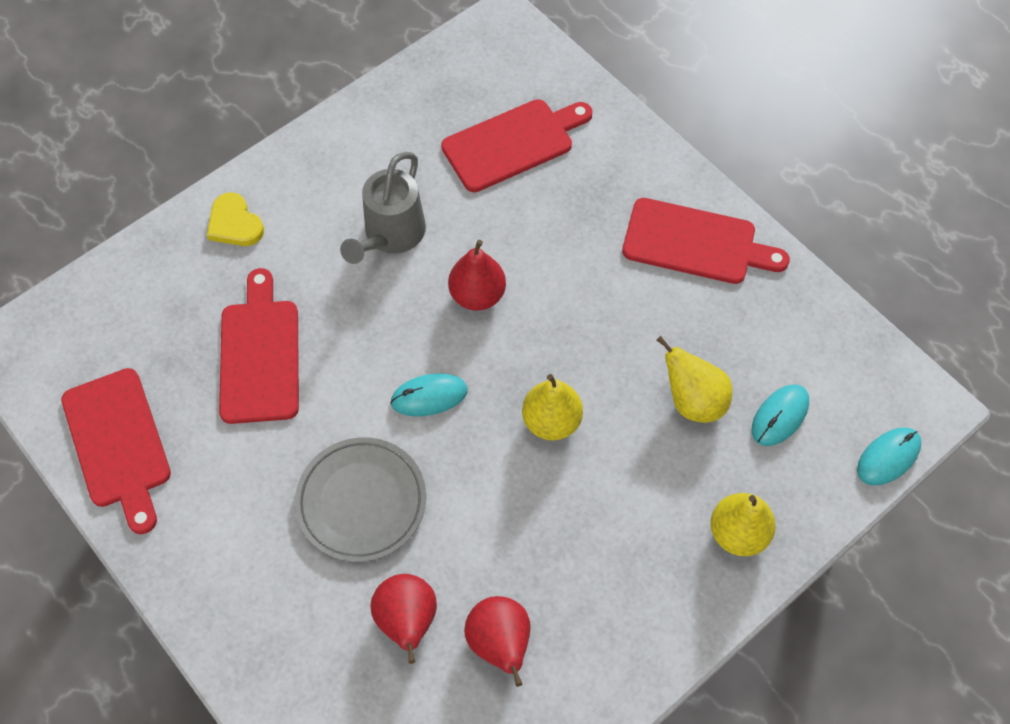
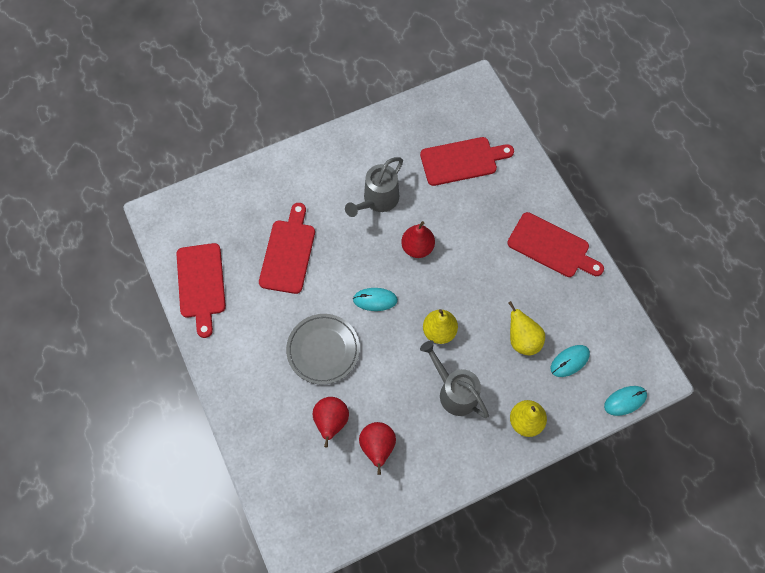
camera: 15 degrees right, 5 degrees up
yellow heart [207,192,264,246] -> none
none -> grey watering can [420,340,489,418]

